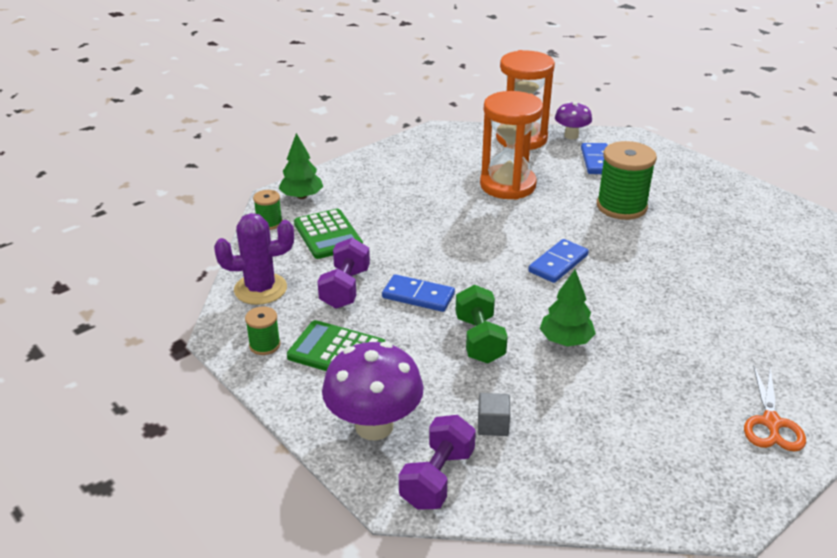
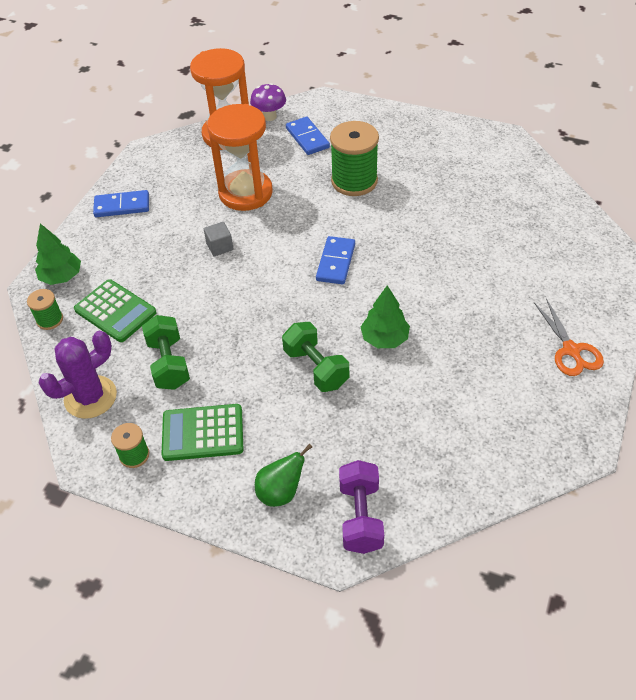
camera: 25 degrees left, 15 degrees up
purple dumbbell [318,238,370,309] -> green dumbbell [142,315,190,390]
purple mushroom [322,342,424,440] -> green pear [255,444,312,507]
blue domino [382,274,455,312] -> blue domino moved to [93,190,149,217]
grey cube [478,393,510,436] -> grey cube moved to [204,222,233,256]

